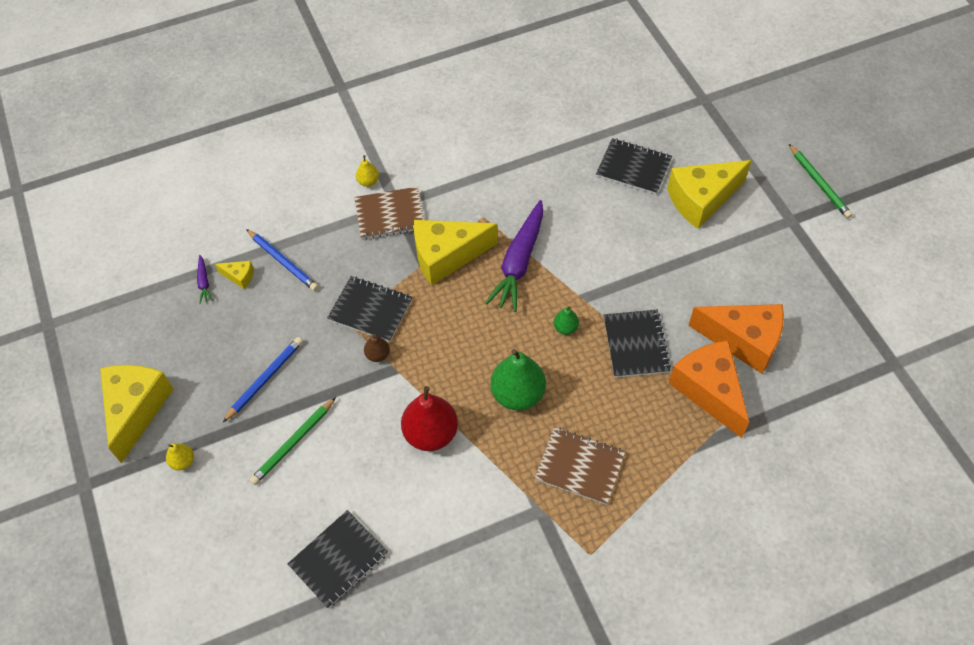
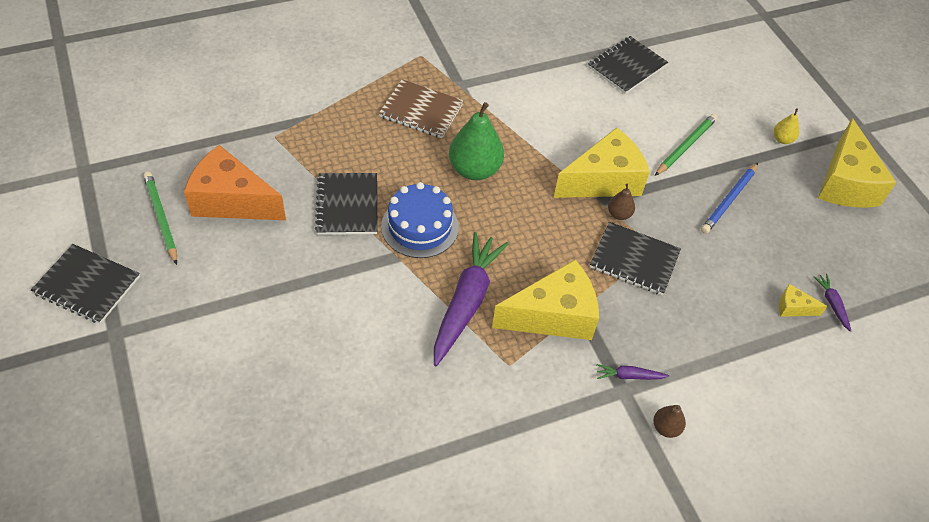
camera: 175 degrees right, 5 degrees down
blue pencil [246,229,319,291] -> none
brown notebook [354,187,425,240] -> purple carrot [596,364,669,380]
yellow pear [356,155,379,187] -> brown pear [653,405,686,438]
red pear [401,386,458,451] -> none
green pear [554,306,579,335] -> blue cake [381,182,459,258]
black notebook [596,138,672,195] -> black notebook moved to [31,244,140,324]
yellow cheese [667,160,752,229] -> yellow cheese moved to [554,127,650,198]
orange cheese [669,340,749,438] -> none
green pencil [789,144,853,219] -> green pencil moved to [143,172,177,265]

